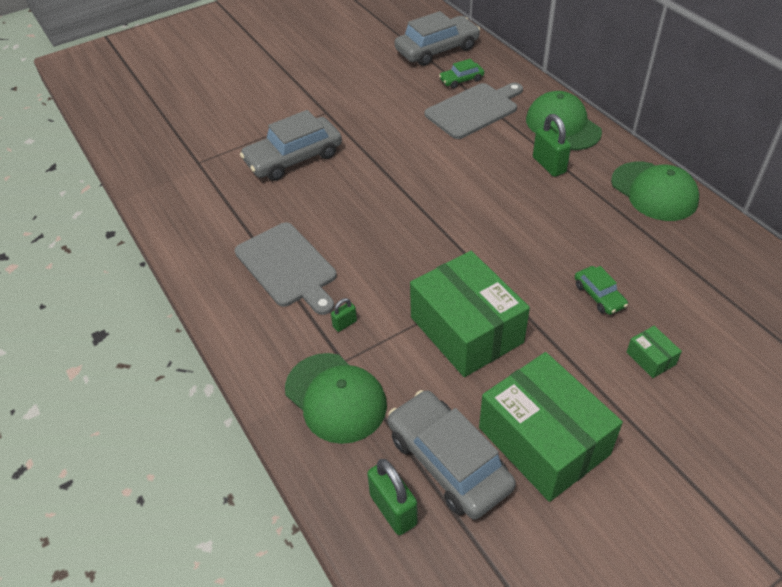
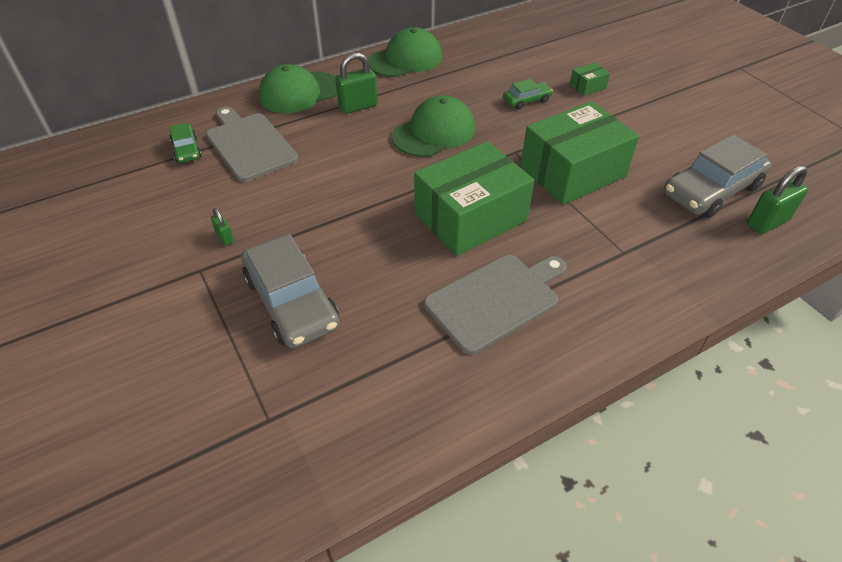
camera: 90 degrees left, 0 degrees up
green cap [285,353,387,444] -> green cap moved to [392,96,475,157]
green padlock [331,298,357,332] -> green padlock moved to [211,208,234,246]
grey car [395,11,480,66] -> none
green box [479,352,623,502] -> green box moved to [414,141,534,256]

